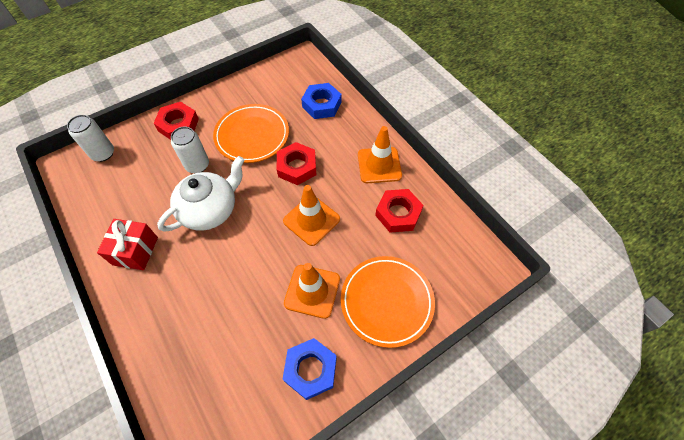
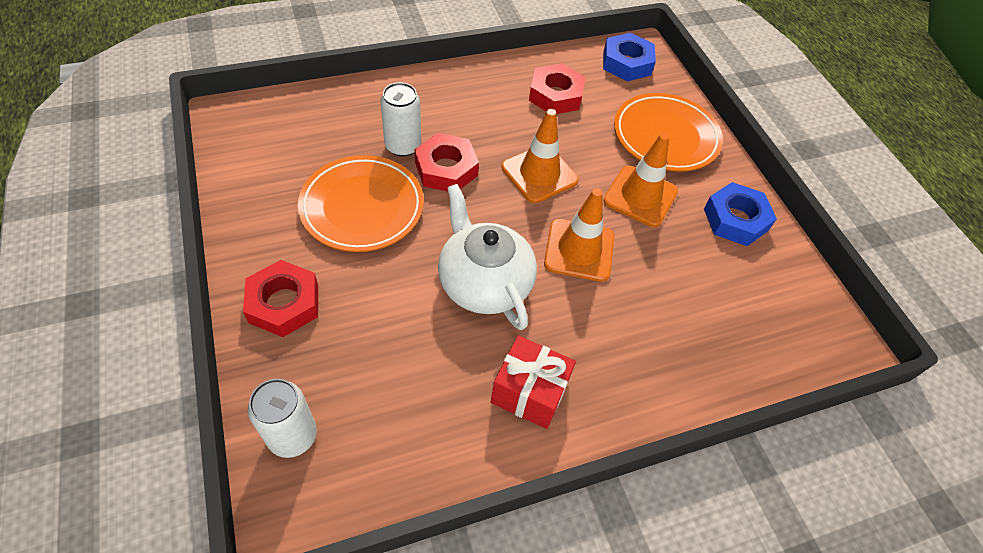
camera: 80 degrees left, 5 degrees down
white can [171,127,209,173] -> white can moved to [381,82,421,157]
blue nut [301,83,342,119] -> blue nut moved to [603,33,656,81]
orange traffic cone [358,126,402,183] -> orange traffic cone moved to [544,188,614,282]

